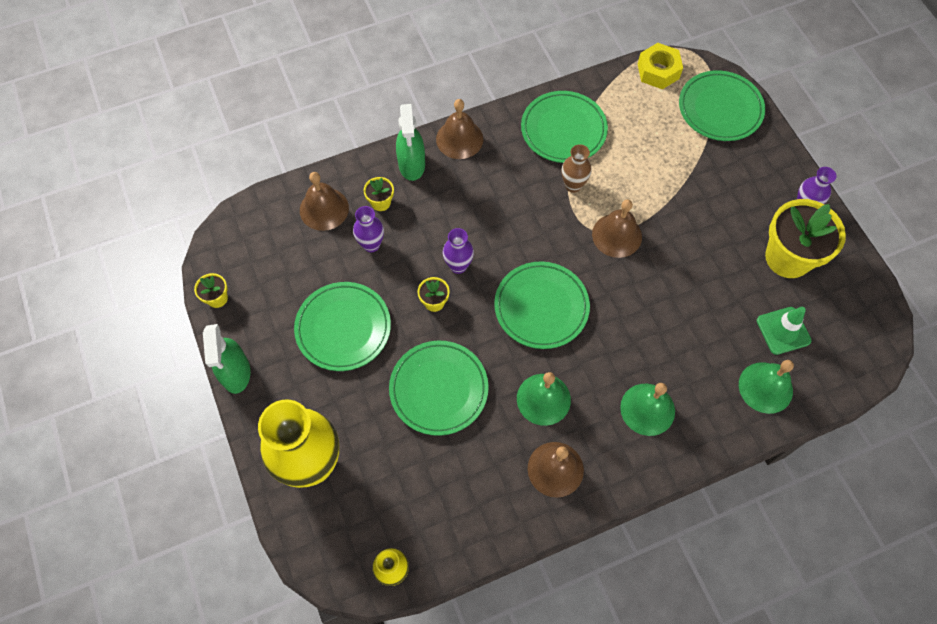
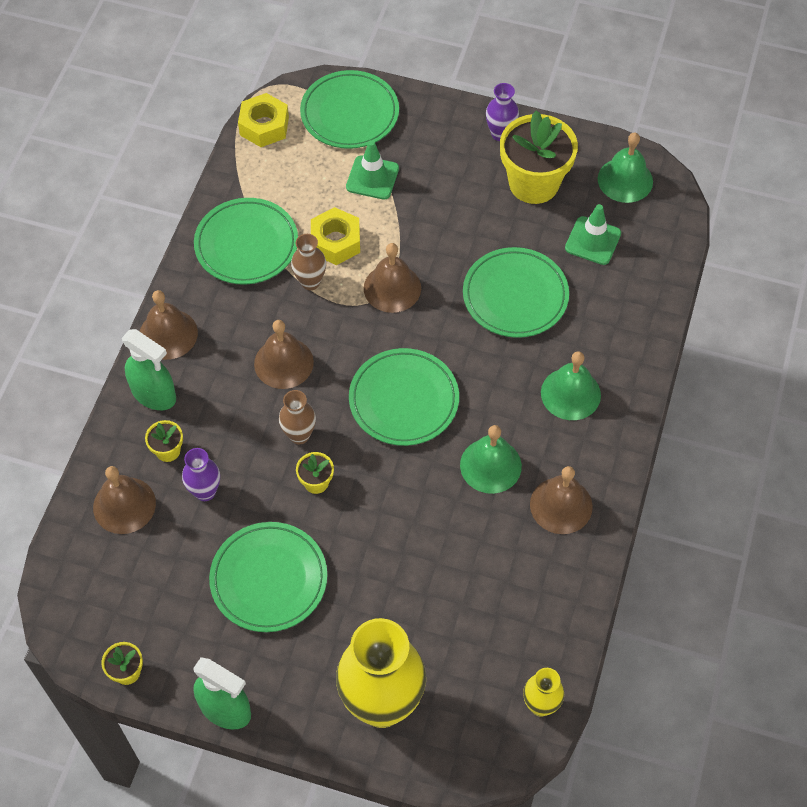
camera: 50 degrees left, 5 degrees down
green plate [389,341,489,436] -> green plate moved to [463,247,569,338]
purple vase [443,228,474,274] -> brown vase [279,390,316,444]
green bell [739,360,794,414] -> green bell moved to [598,132,653,203]
none -> brown bell [254,320,314,389]
none -> yellow nut [311,207,360,265]
none -> green traffic cone [346,140,399,200]

